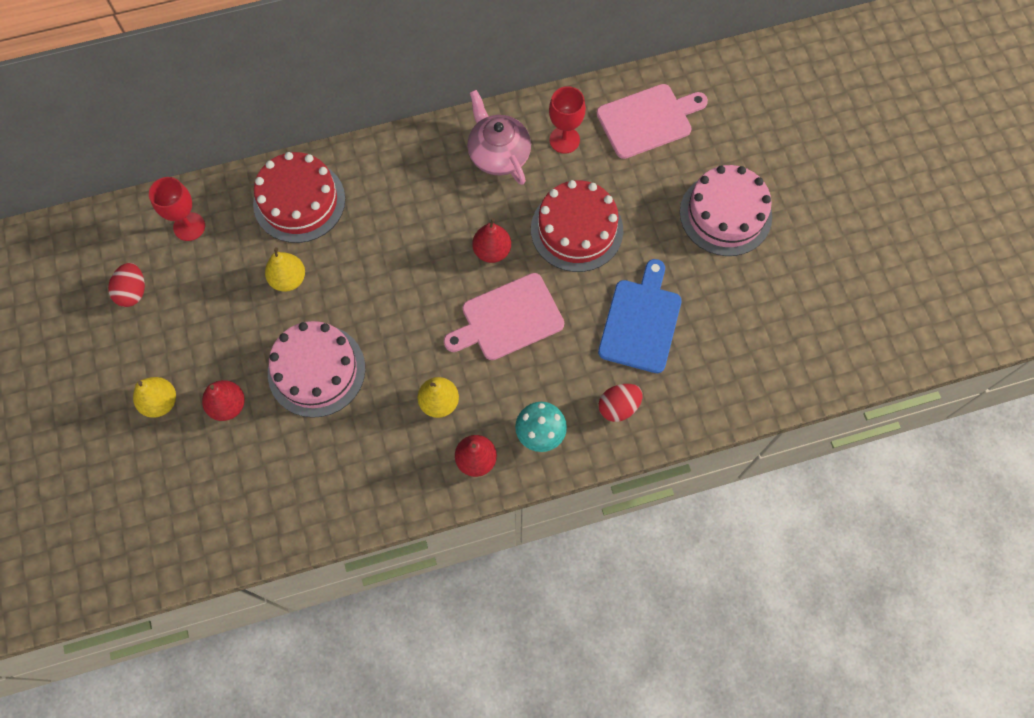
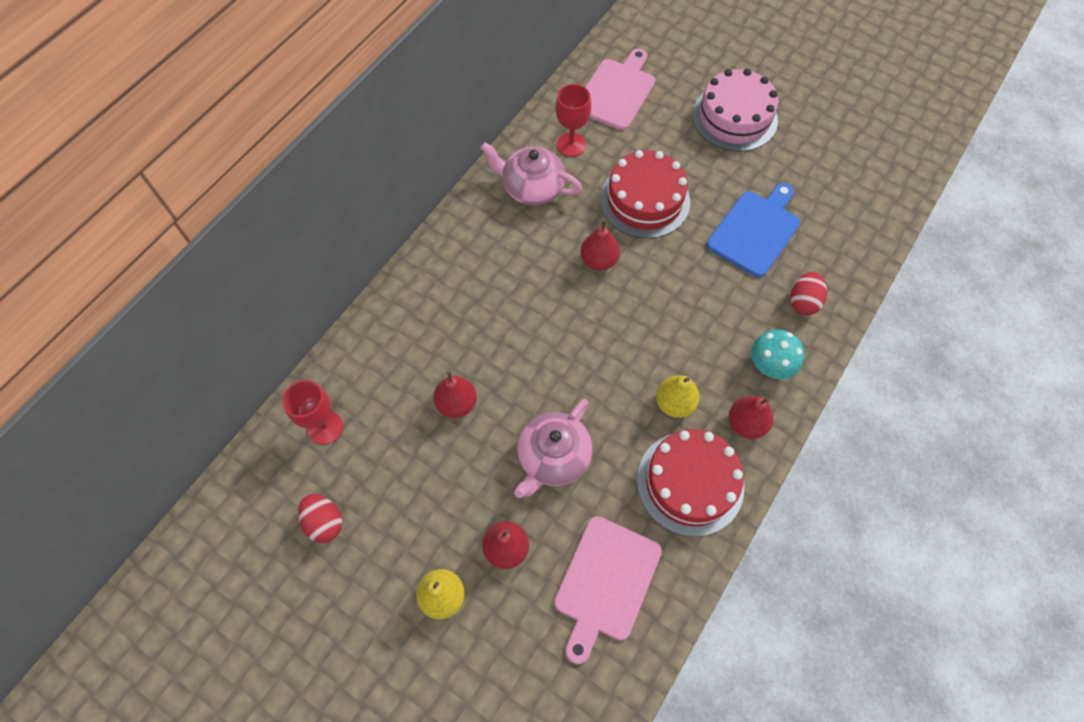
camera: 40 degrees left, 5 degrees down
red cake [253,152,345,243] -> red cake moved to [637,429,744,537]
yellow pear [265,247,305,292] -> red pear [433,371,477,418]
pink cake [268,321,365,418] -> pink teapot [514,399,592,498]
pink cutting board [444,273,564,360] -> pink cutting board moved to [554,516,662,664]
blue cutting board [598,259,682,373] -> blue cutting board turned 60 degrees clockwise [707,183,800,277]

